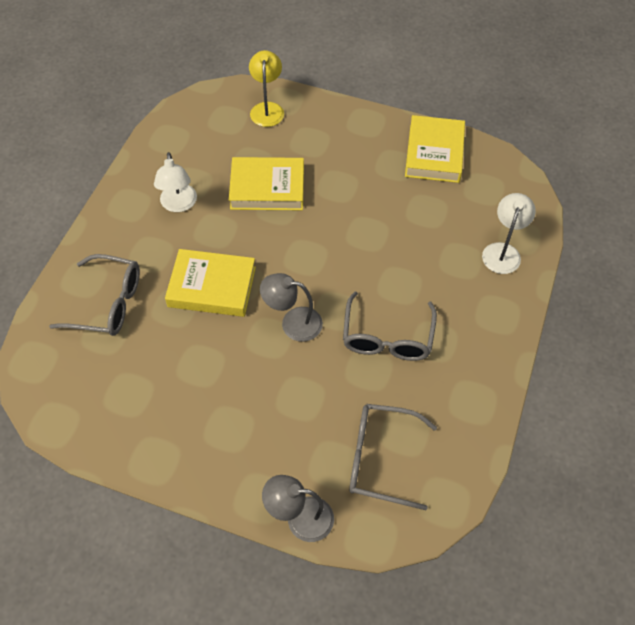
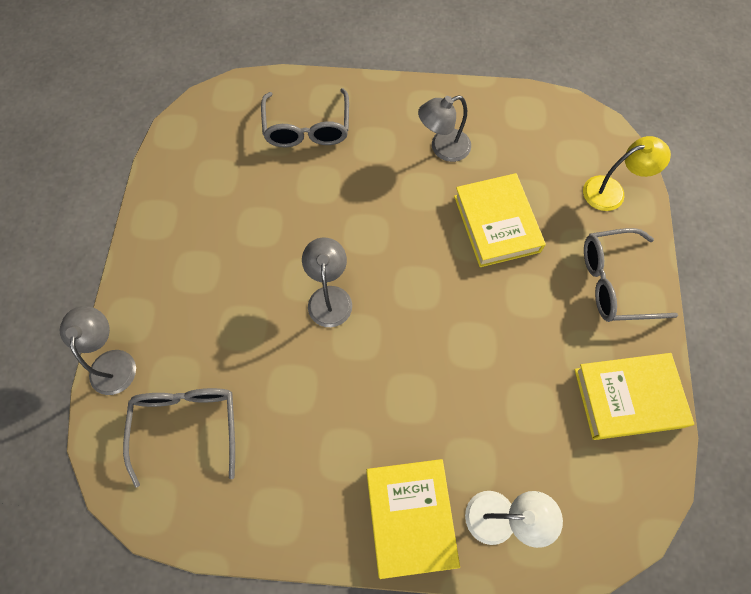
camera: 75 degrees right, 10 degrees up
white lamp [154,152,197,212] -> grey lamp [418,95,471,162]
yellow book [165,249,256,317] -> yellow book moved to [366,459,460,579]
grey glasses [343,292,437,361] -> grey glasses moved to [584,228,678,322]

